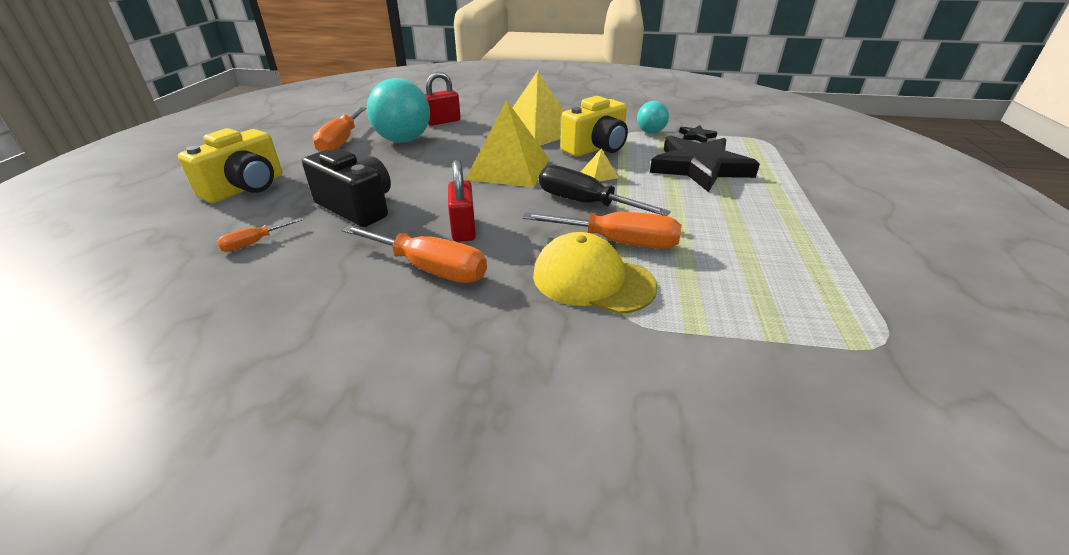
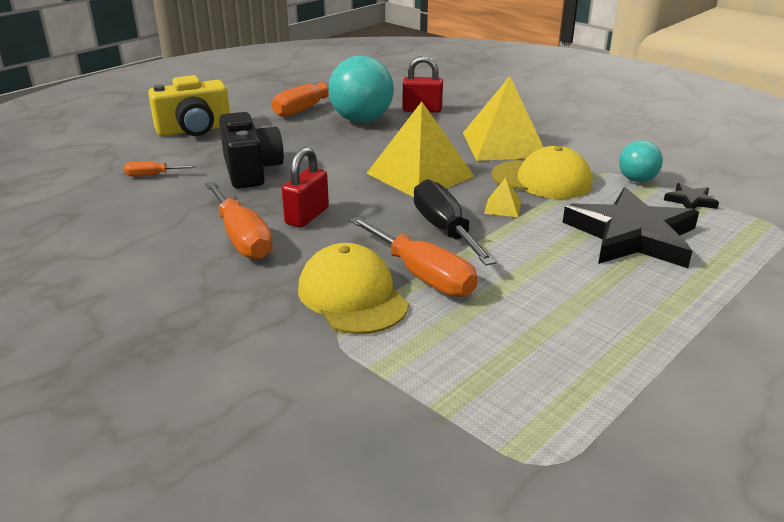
camera: 35 degrees right, 5 degrees down
yellow camera [561,96,628,157] -> yellow cap [491,146,592,199]

